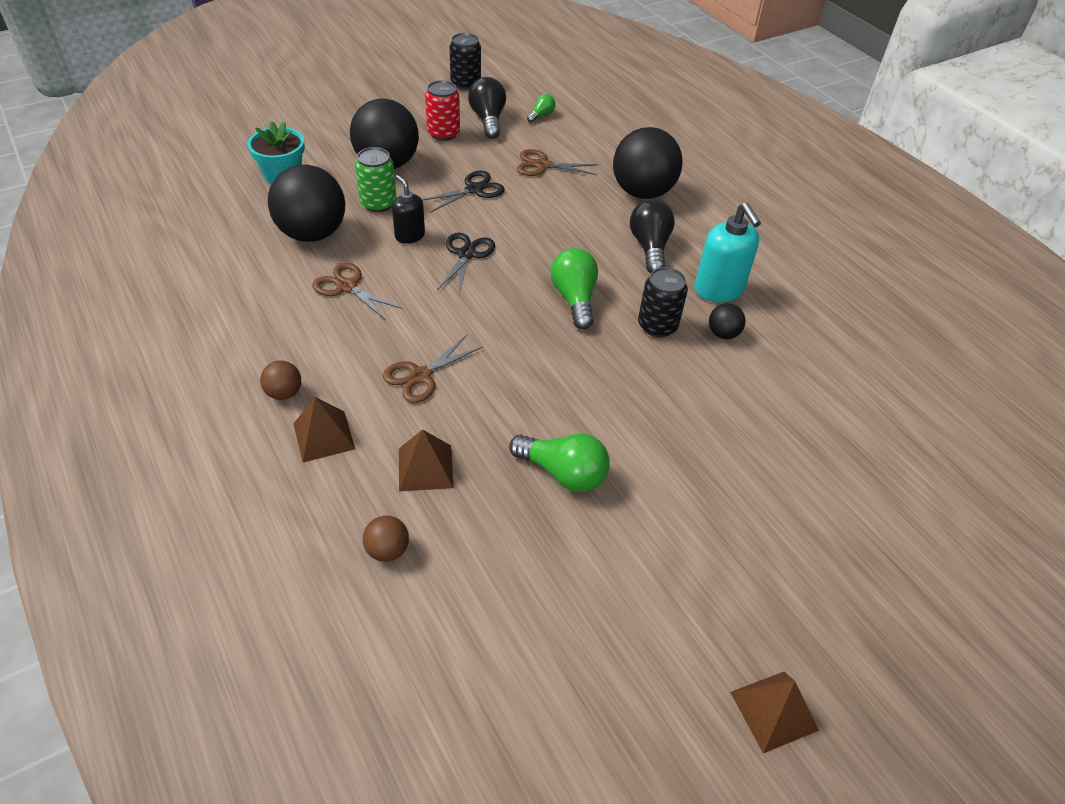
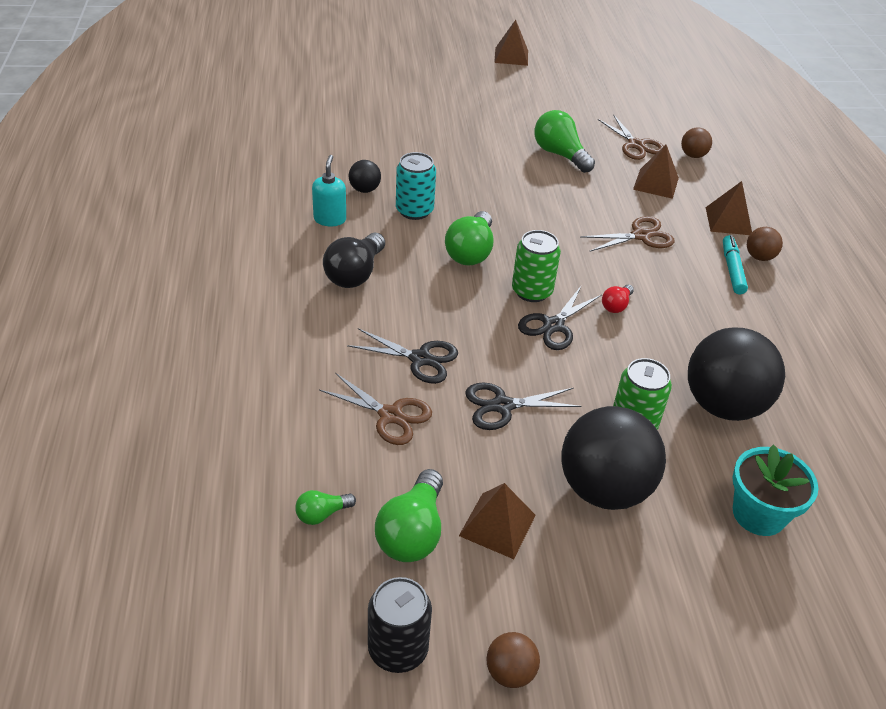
camera: 155 degrees left, 5 degrees down
brown scissors [312,262,403,320] -> brown scissors moved to [598,114,664,160]
black soap dispenser [392,175,425,244] -> none
red can [425,80,460,141] -> brown pyramid [459,483,536,559]
black light bulb [468,77,506,139] -> green light bulb [375,469,443,562]
black ball [613,127,683,199] -> none
black can [638,267,688,337] -> turquoise can [396,152,436,220]
turquoise soap dispenser [695,202,761,302] -> turquoise soap dispenser [312,155,346,226], size x0.62
none -> black scissors [347,328,458,384]
none -> brown ball [486,632,540,688]
none -> green can [512,230,561,302]
none -> red light bulb [602,285,634,313]
none -> turquoise marker [723,235,748,294]

